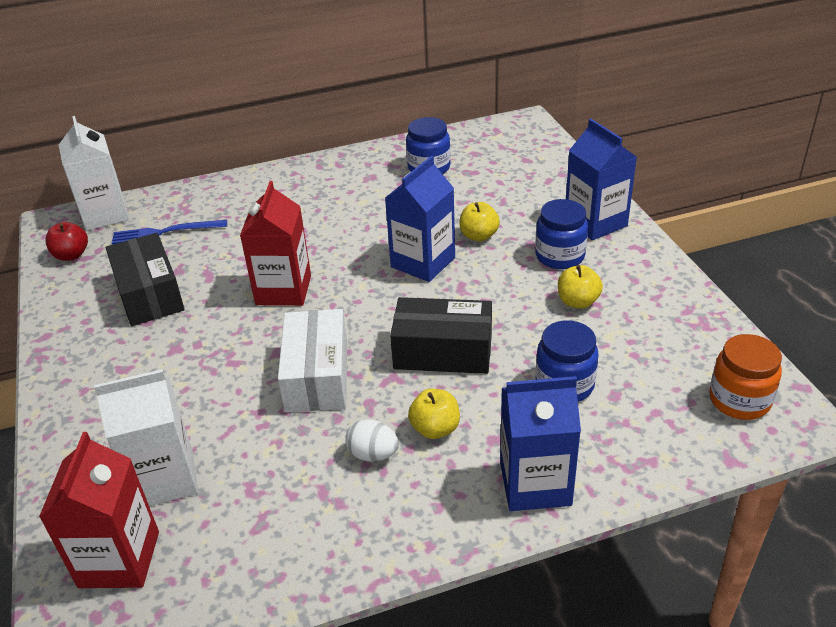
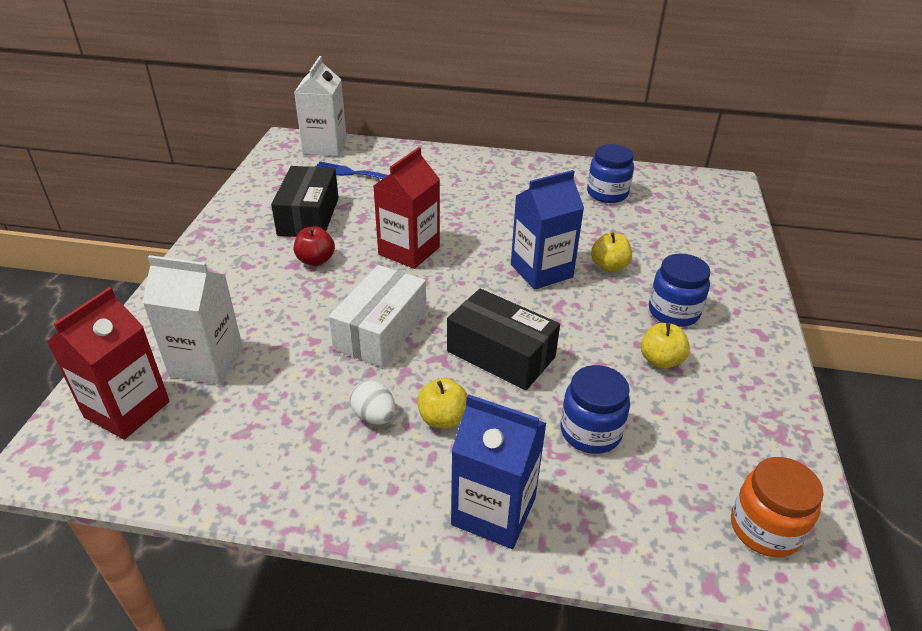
camera: 25 degrees right, 0 degrees up
red apple [45,222,88,261] -> red apple moved to [294,226,335,266]
blue carton [566,119,637,240] -> none

